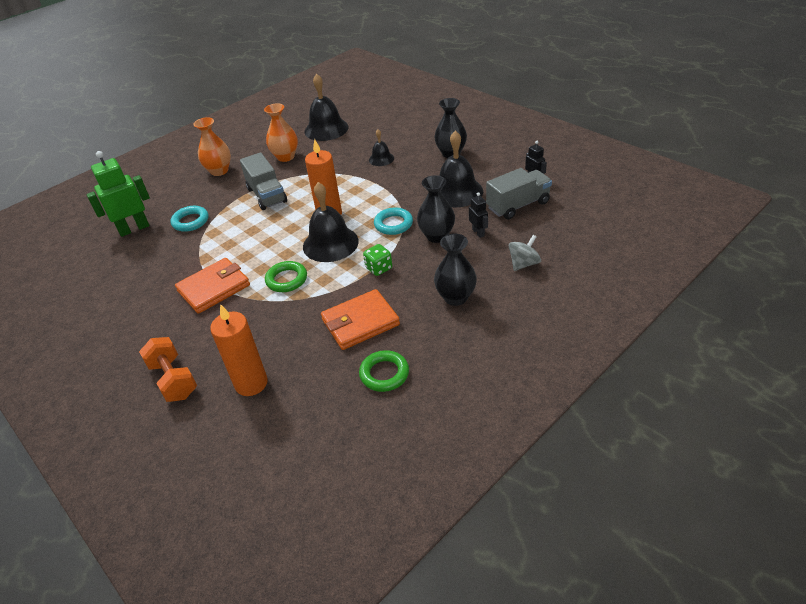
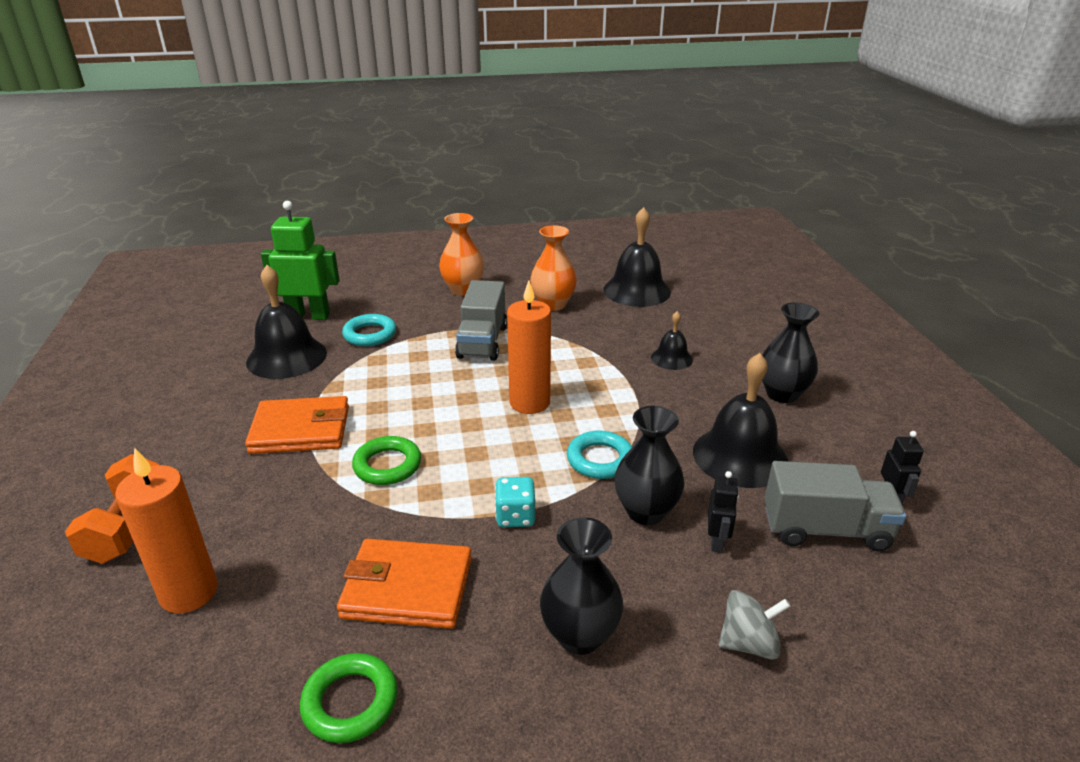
camera: 30 degrees right, 10 degrees down
black bell [303,182,359,262] -> black bell moved to [246,265,327,379]
green dice [363,244,392,276] -> turquoise dice [495,477,536,527]

